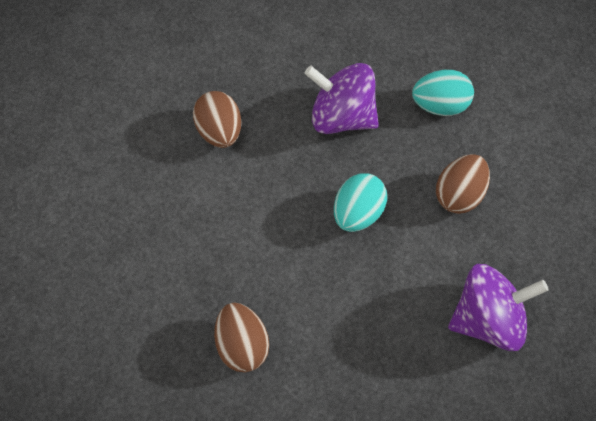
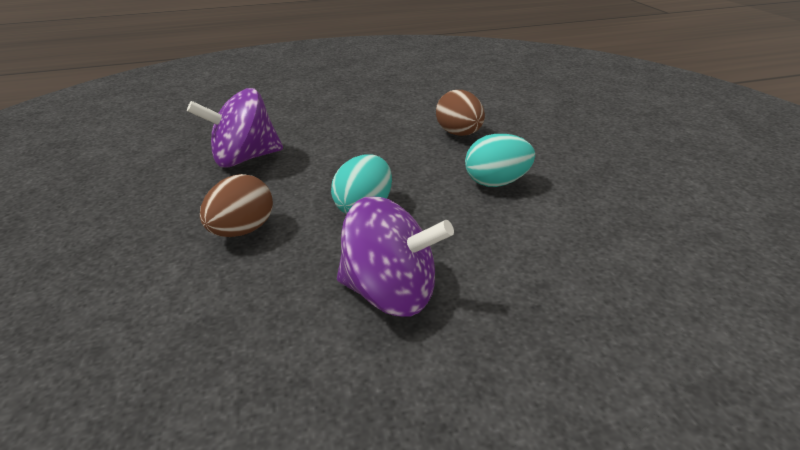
camera: 175 degrees right, 30 degrees down
brown egg [193,91,241,148] -> none
turquoise egg [412,70,474,116] -> turquoise egg moved to [465,134,535,187]

